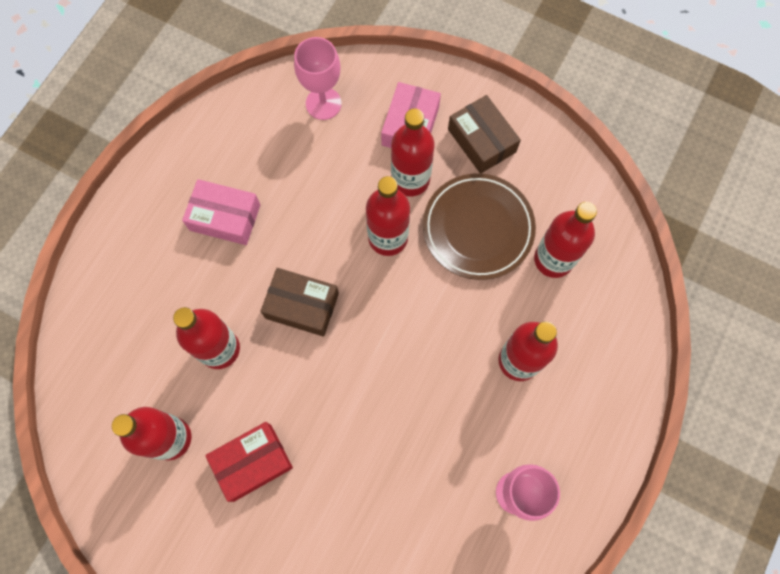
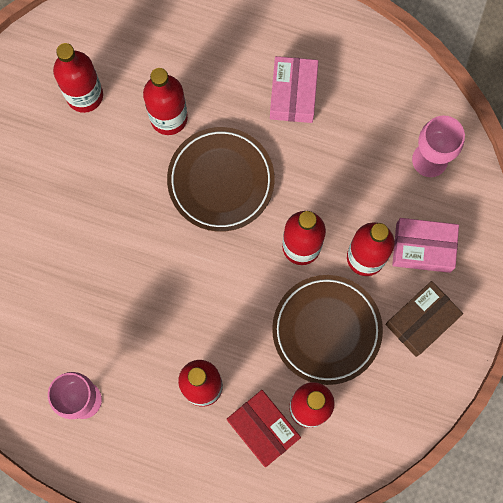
camera: 80 degrees right, 5 degrees up
red box [205,422,293,502] -> red box moved to [227,390,301,467]
brown box [260,268,339,337] -> brown plate [167,127,275,232]

